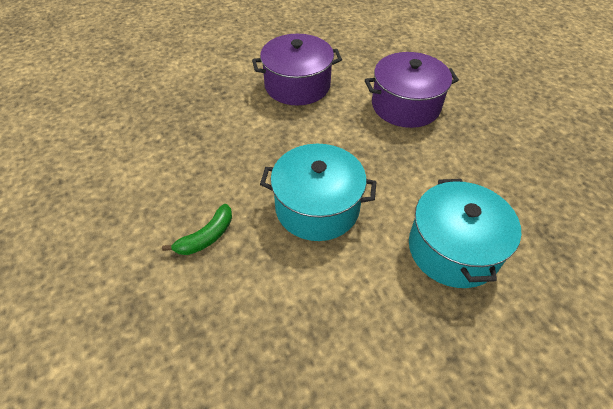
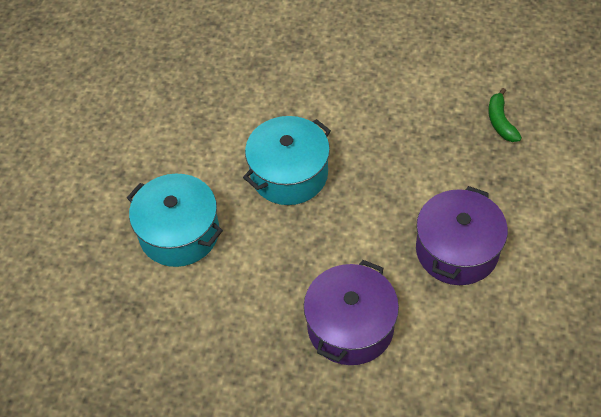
camera: 130 degrees right, 5 degrees up
green banana [162,204,232,255] -> green banana moved to [488,88,522,142]

